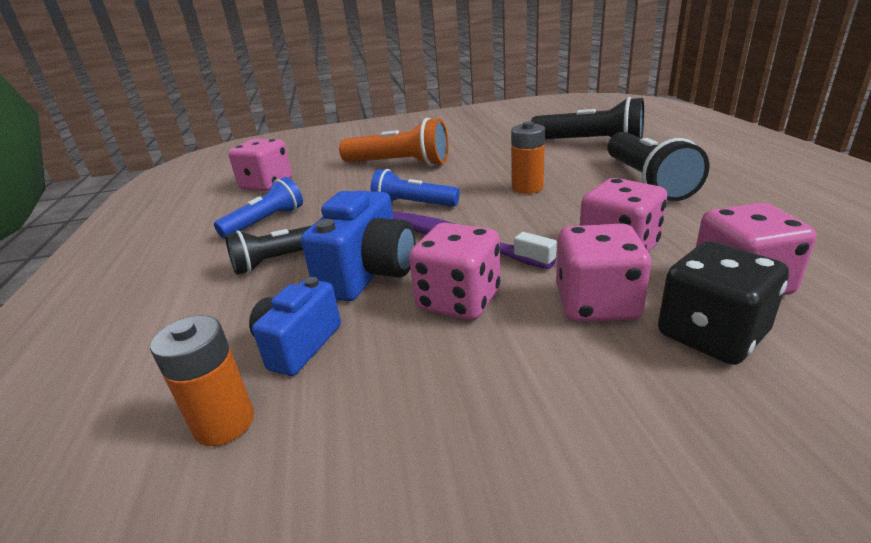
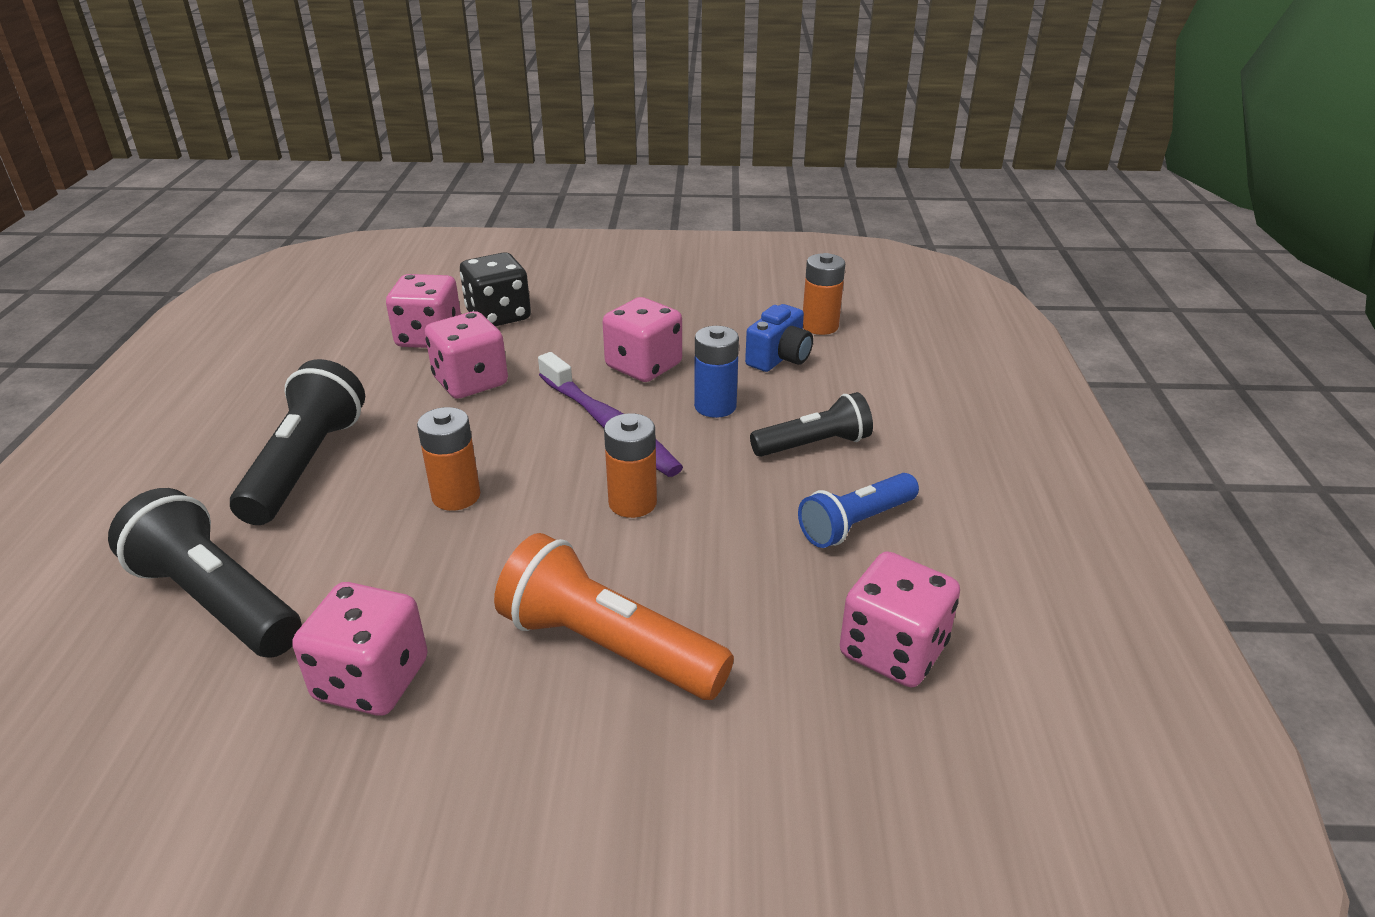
camera: 170 degrees left, 5 degrees up
blue camera [301,191,416,301] -> blue battery [694,326,739,418]
blue flashlight [370,169,460,207] -> orange battery [604,413,657,518]
pink dice [556,223,651,322] -> pink dice moved to [292,582,428,716]

